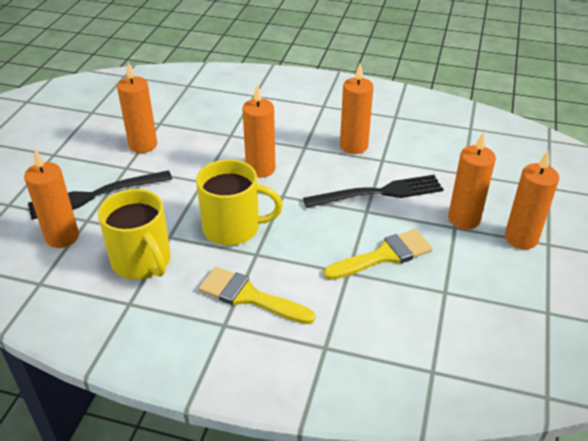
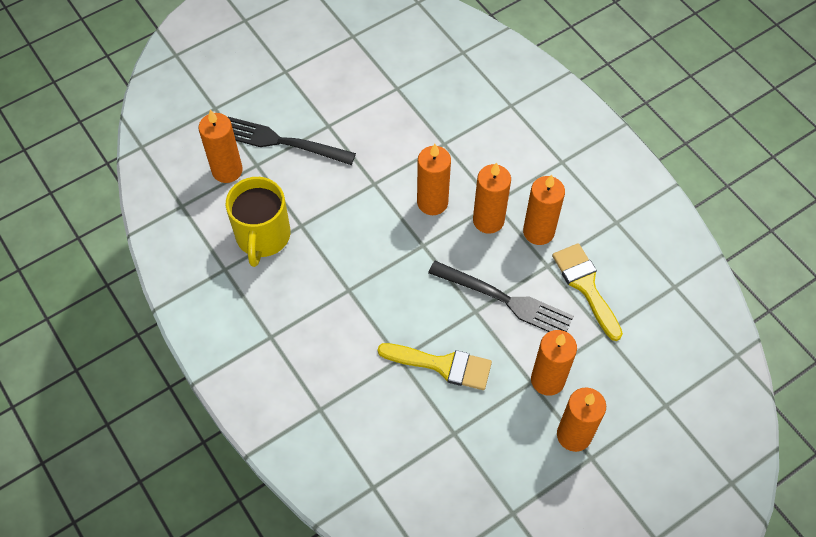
camera: 40 degrees right, 20 degrees up
orange candle [117,62,157,153] -> orange candle moved to [473,162,511,234]
yellow mug [196,159,283,246] -> none
yellow brush [198,267,315,324] -> yellow brush moved to [552,243,623,341]

